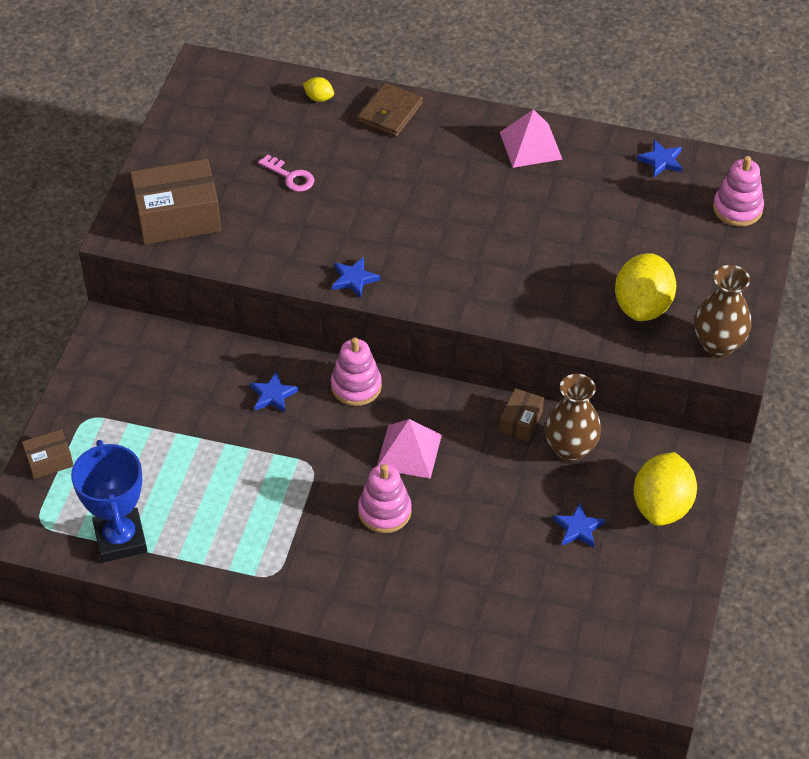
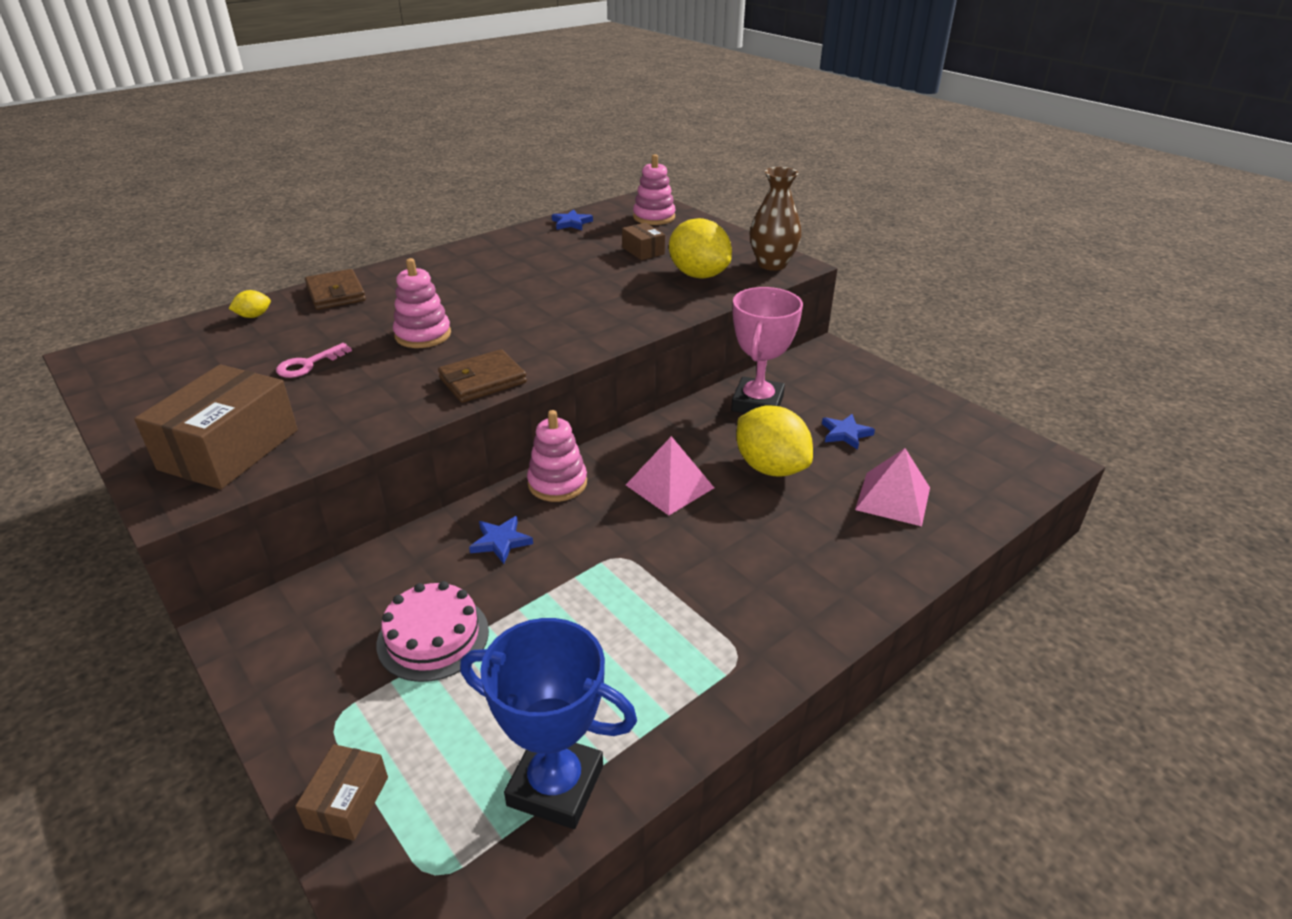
camera: 55 degrees left, 15 degrees down
pink key [258,154,314,192] -> pink key turned 150 degrees clockwise [276,343,352,378]
blue star [332,257,380,298] -> brown wallet [438,349,527,403]
pink stacking toy [358,464,412,533] -> pink stacking toy moved to [393,258,451,348]
pink pyramid [500,109,562,168] -> pink pyramid moved to [855,448,930,526]
brown box [500,388,544,441] -> brown box moved to [622,223,665,260]
brown vase [545,374,601,462] -> pink trophy [731,287,803,414]
yellow lemon [634,452,697,526] -> yellow lemon moved to [736,406,813,476]
none -> pink cake [377,581,489,682]

